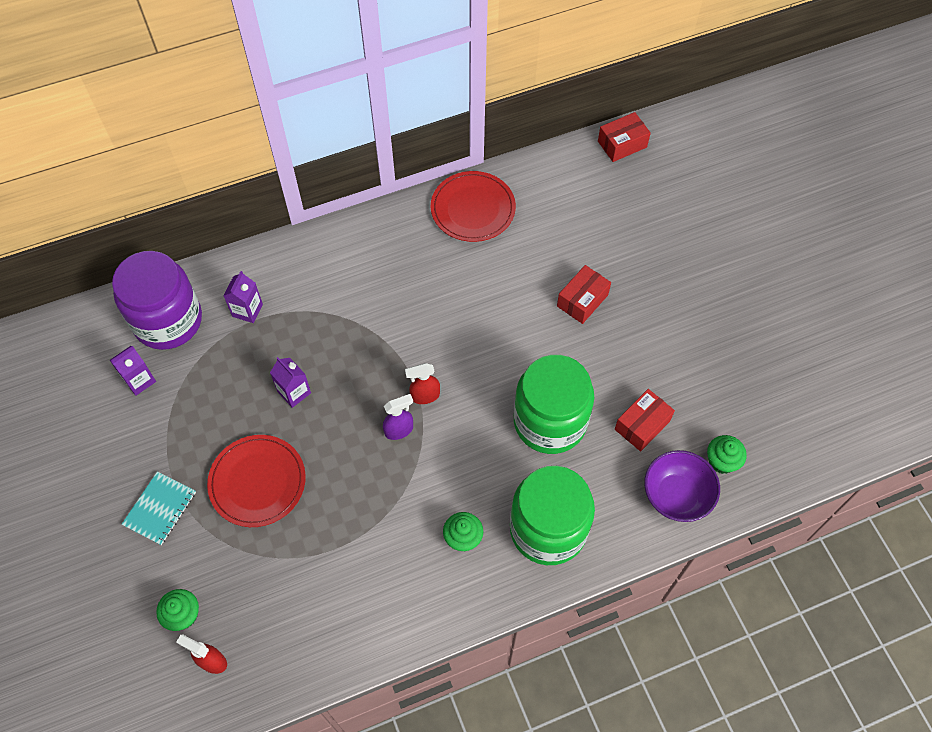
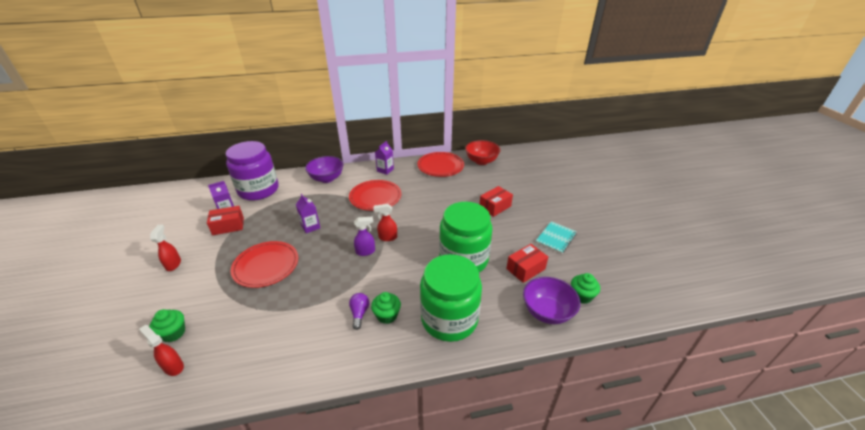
camera: 10 degrees right, 25 degrees down
turquoise notebook [122,472,196,545] -> turquoise notebook moved to [536,221,577,254]
purple carton [223,271,263,323] -> purple carton moved to [375,141,394,175]
red box [598,112,651,162] -> red box moved to [207,206,244,235]
none -> red spray bottle [150,225,181,271]
none -> purple bowl [305,156,343,183]
none -> red plate [349,180,401,211]
none -> purple light bulb [349,293,369,330]
none -> red bowl [465,140,500,165]

